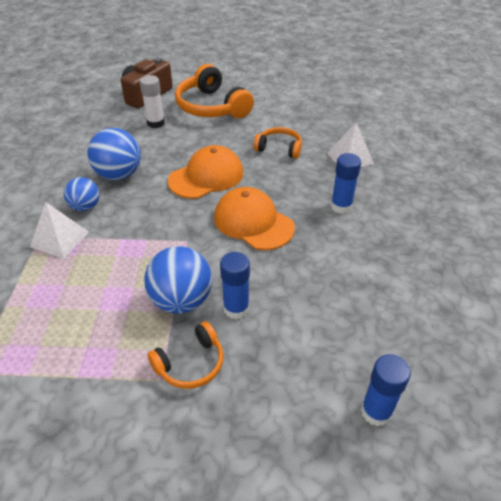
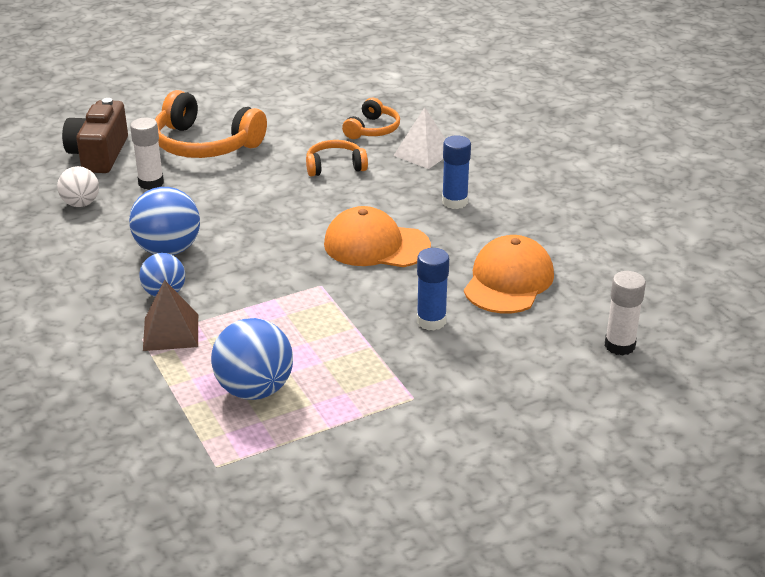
camera: 30 degrees left, 10 degrees down
white pyramid [30,202,89,259] -> brown pyramid [143,280,198,351]
blue ball [144,246,212,314] -> blue ball moved to [211,318,293,400]
orange headphones [147,321,224,389] -> orange headphones moved to [342,98,400,139]
orange cap [168,145,243,199] -> orange cap moved to [464,235,554,313]
blue glue stick [361,354,411,426] -> white glue stick [605,271,646,356]
none -> white ball [57,166,99,207]

